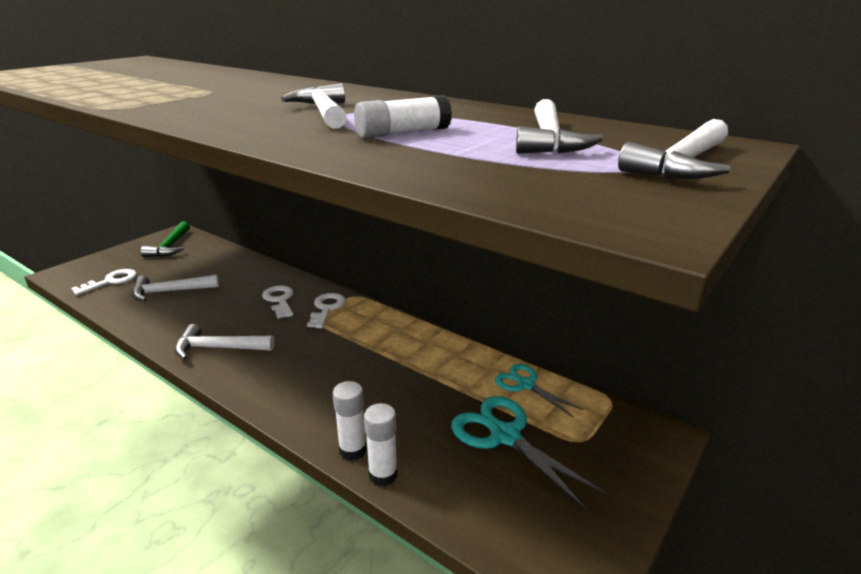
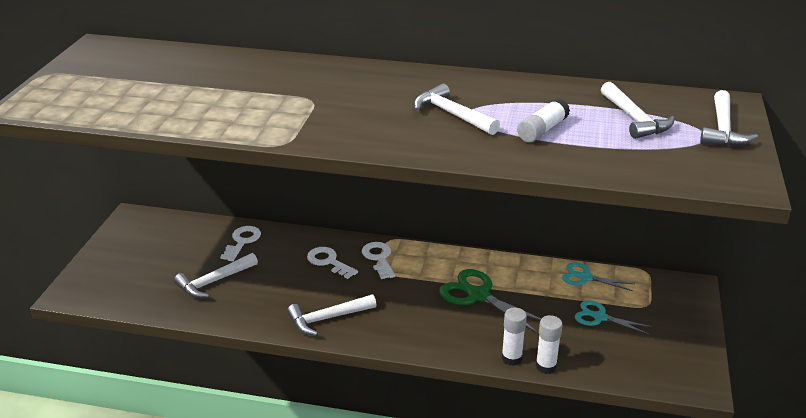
camera: 25 degrees left, 5 degrees up
white key [71,269,137,295] -> white key moved to [220,226,261,261]
green hammer [141,221,190,257] -> none
turquoise scissors [451,396,607,510] -> turquoise scissors [575,300,652,335], size x0.63
none -> green scissors [439,269,541,333]

